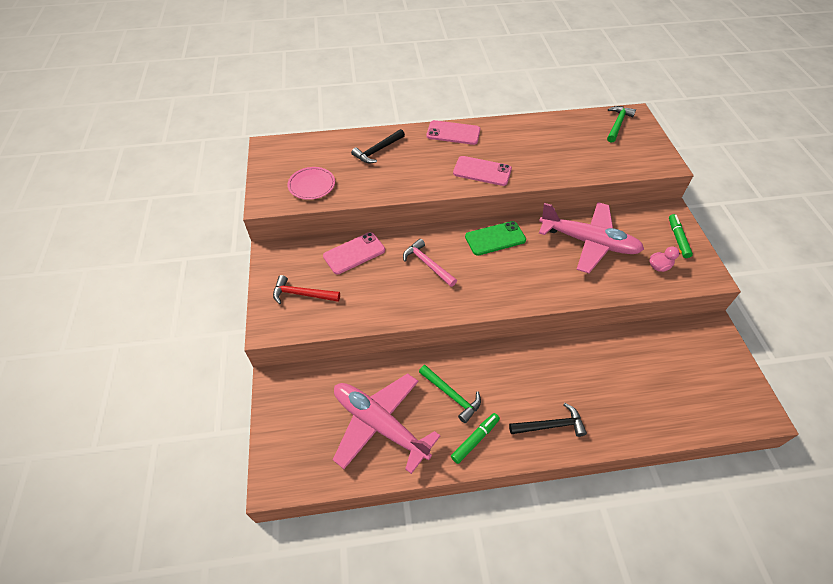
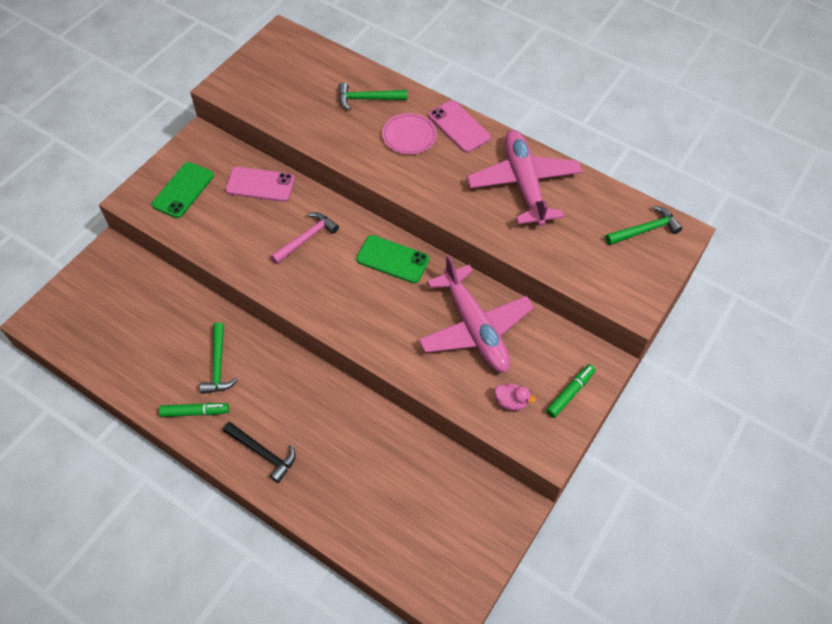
camera: 40 degrees right, 5 degrees up
red hammer [273,275,340,304] -> green phone [152,162,214,218]
pink plate [287,167,335,200] -> pink plate moved to [382,113,437,154]
pink plane [333,373,441,474] -> pink plane moved to [467,130,583,227]
black hammer [351,129,405,163] -> green hammer [338,82,407,110]
pink hammer [403,239,457,287] -> pink hammer turned 45 degrees clockwise [271,212,339,264]
pink phone [453,156,512,186] -> none

